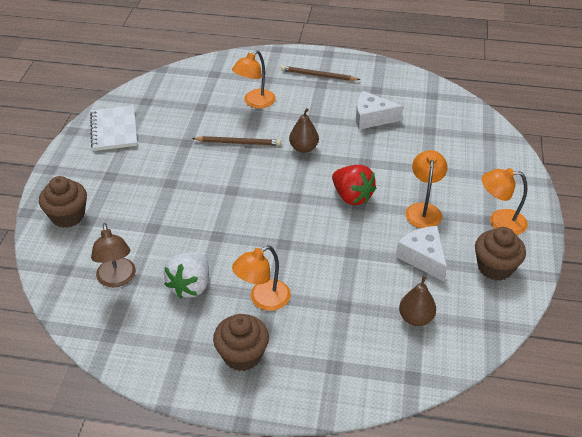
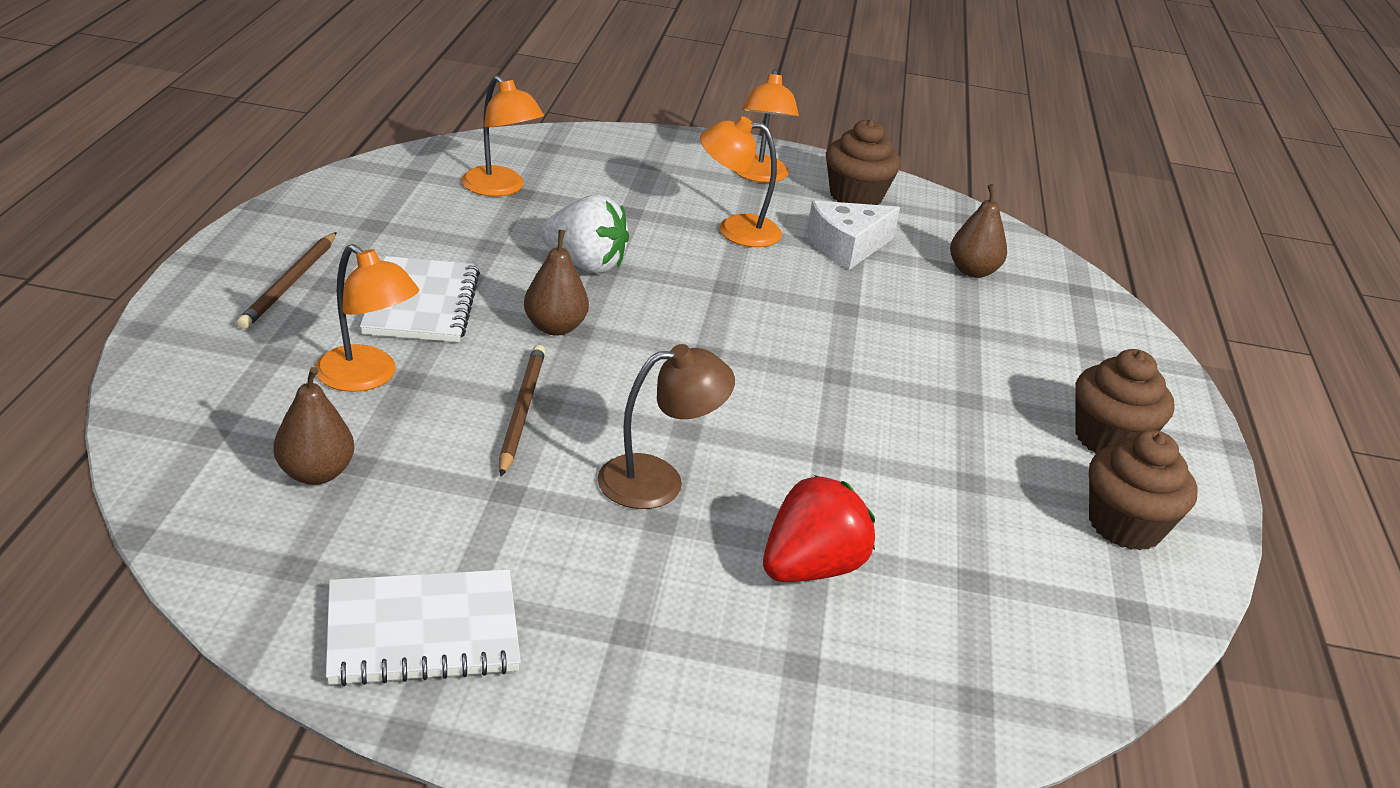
camera: 95 degrees left, 10 degrees down
brown cupcake [39,176,87,228] -> brown cupcake moved to [1089,430,1197,550]
brown lamp [91,223,136,287] -> brown lamp moved to [597,344,735,509]
white strawberry [164,252,209,298] -> white strawberry moved to [540,194,629,273]
orange lamp [232,245,291,311] -> orange lamp moved to [461,75,544,197]
red strawberry [332,165,376,205] -> red strawberry moved to [763,475,875,582]
white cheese [356,91,403,130] -> none
none -> brown pear [273,367,354,485]
none -> white notebook [360,256,480,342]

